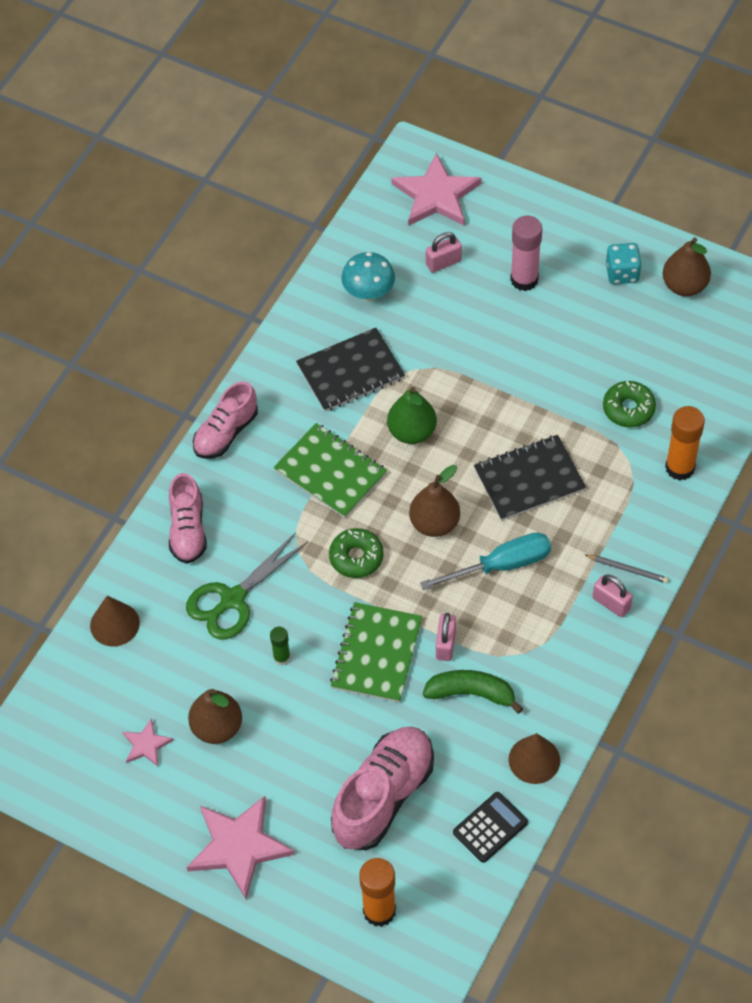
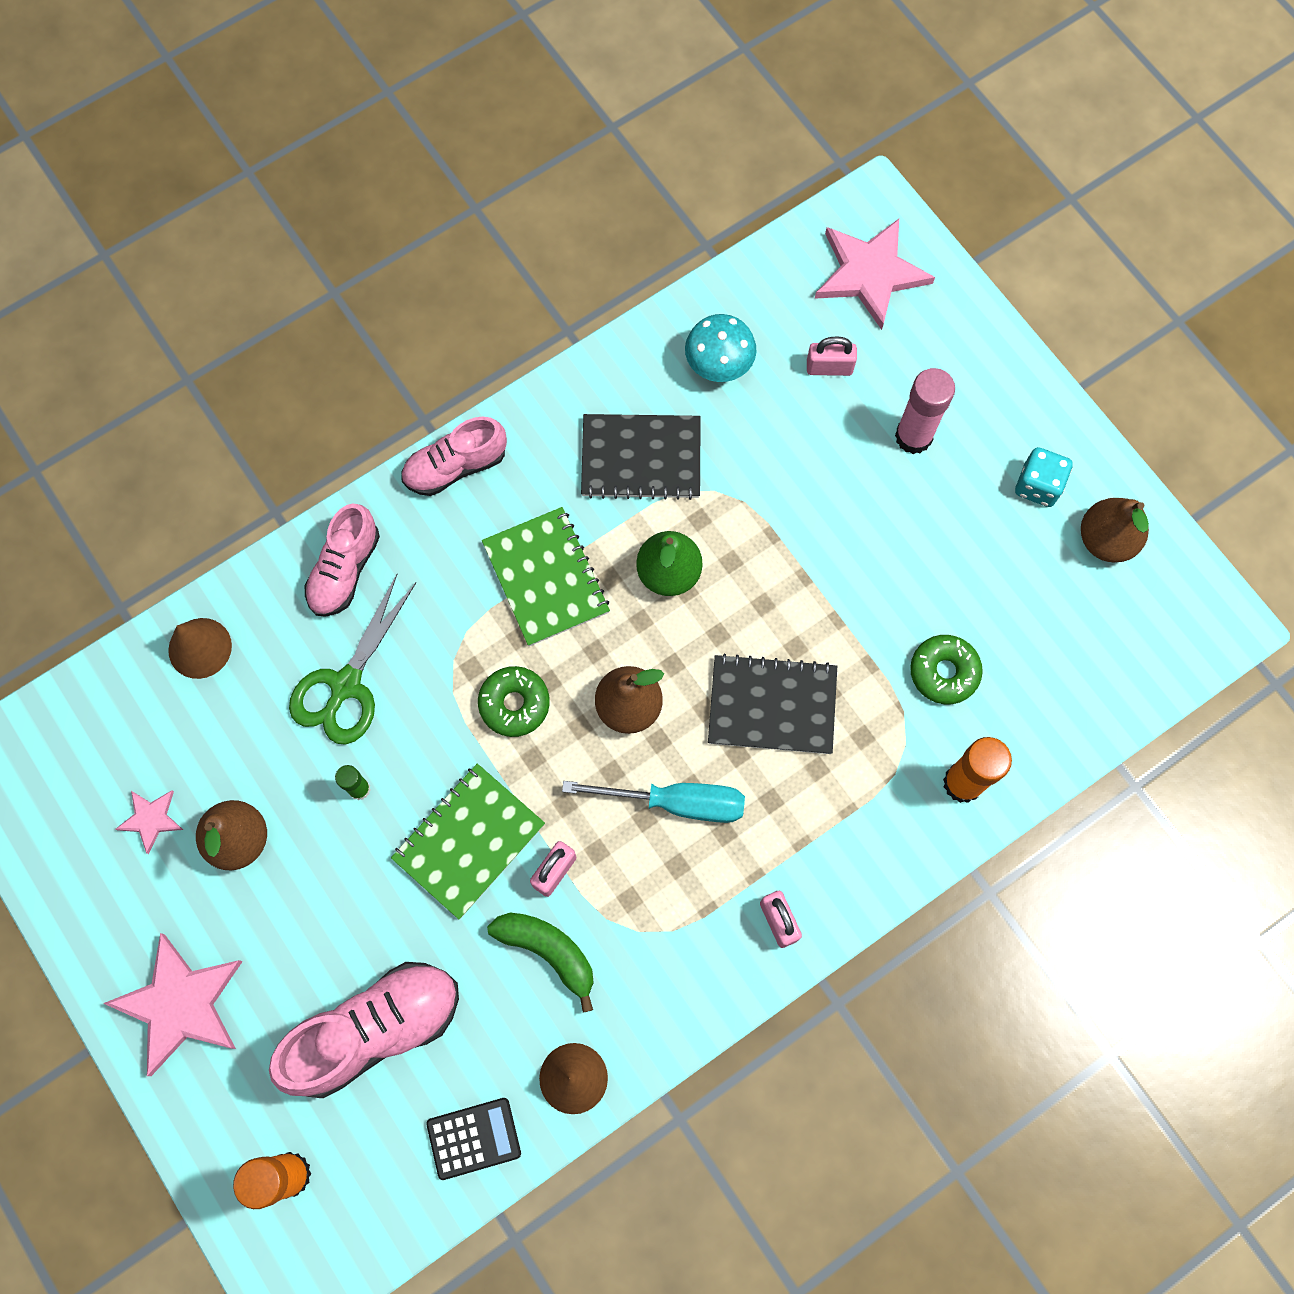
camera: 25 degrees right, 15 degrees up
green scissors [186,532,308,640] -> green scissors turned 45 degrees counterclockwise [289,574,416,745]
grey pencil [585,555,669,583] -> none

